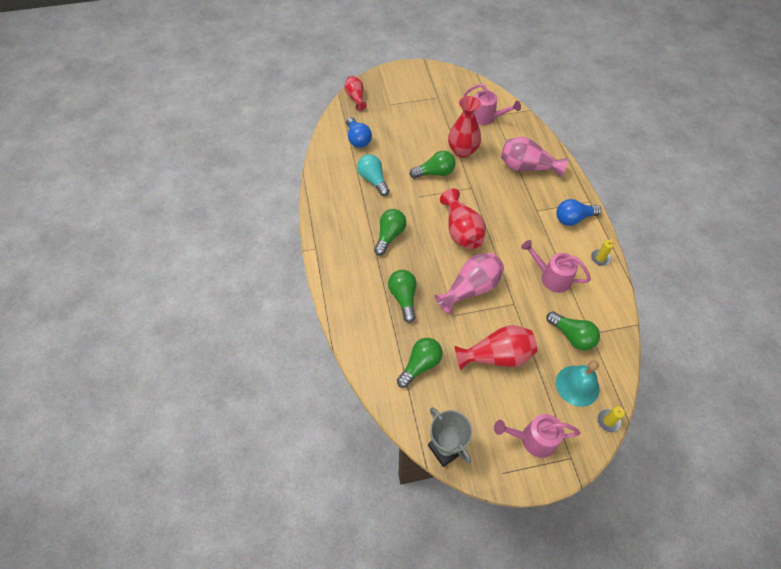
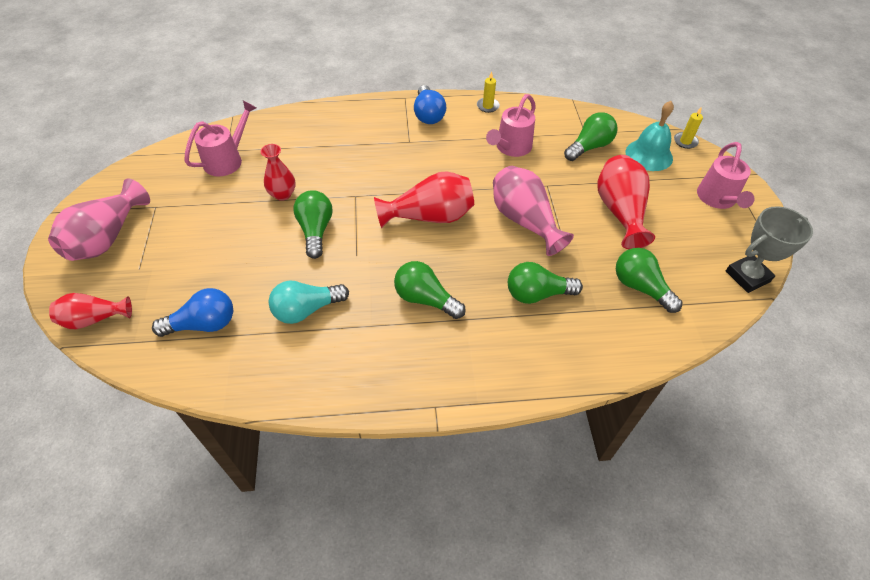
camera: 85 degrees left, 5 degrees down
red vase [448,96,481,158] -> red vase [261,144,296,201], size x0.62
pink vase [501,137,568,178] -> pink vase moved to [48,178,150,261]

